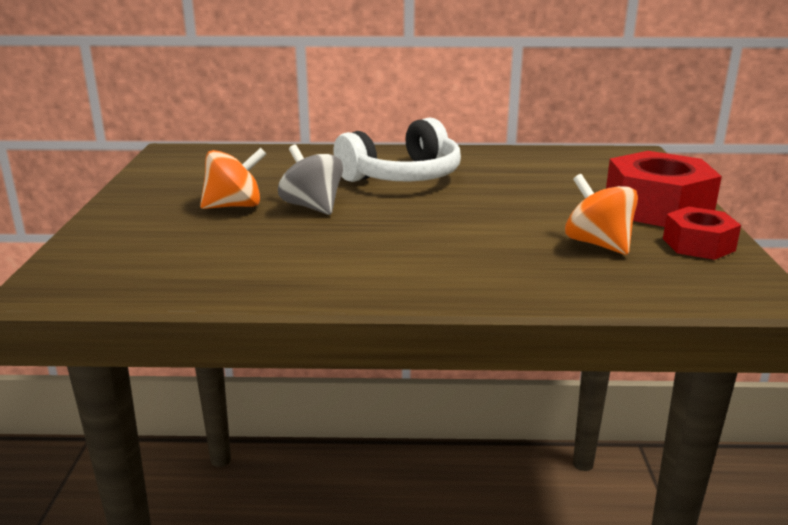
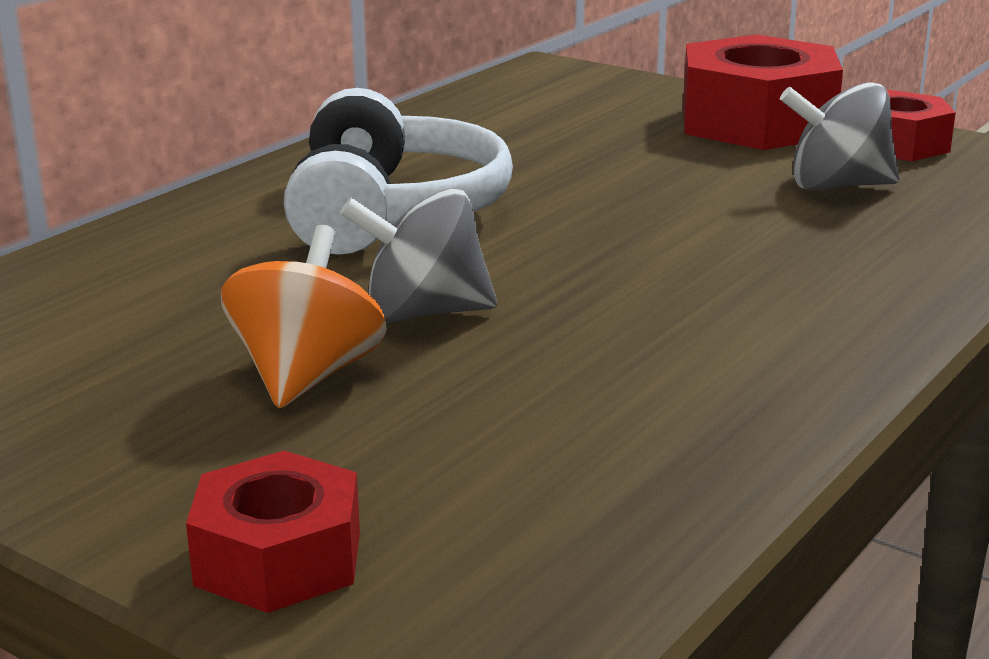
camera: 55 degrees left, 0 degrees up
orange spinning top [565,174,638,255] -> grey spinning top [780,82,900,191]
none -> red nut [186,451,360,613]

